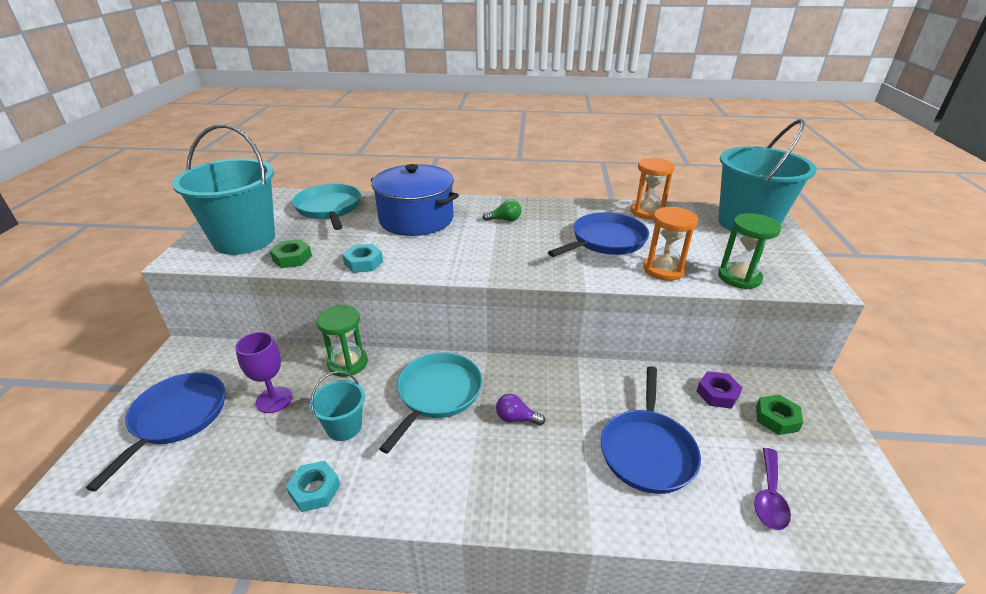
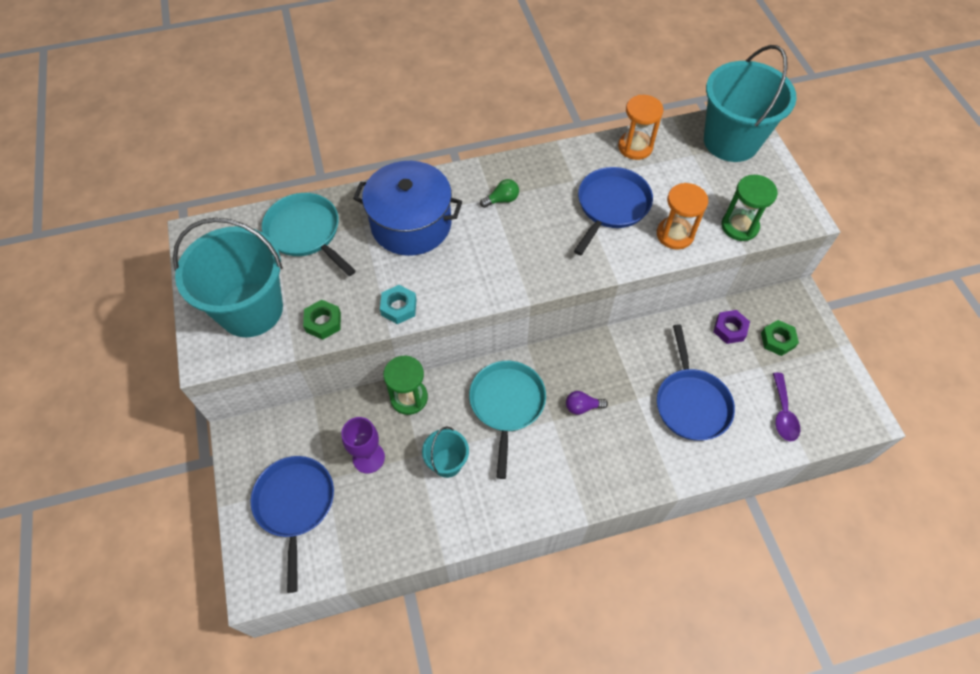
camera: 20 degrees left, 25 degrees up
turquoise nut [286,461,340,512] -> none

